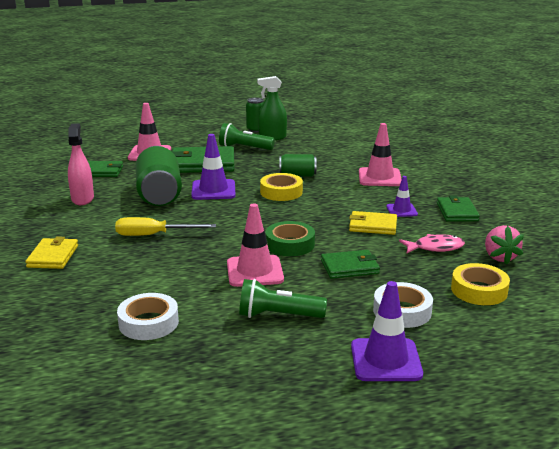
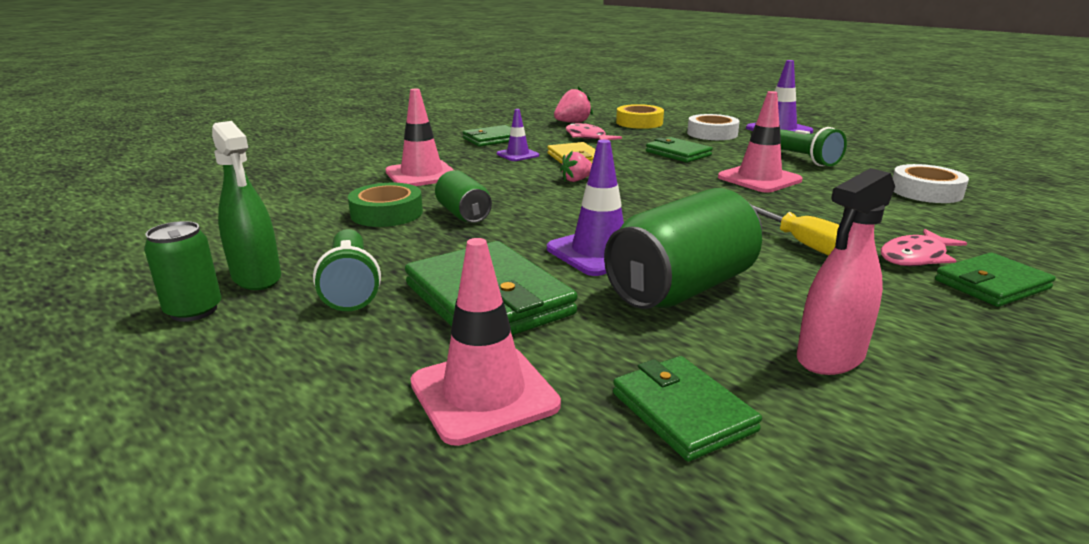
camera: 120 degrees left, 0 degrees up
yellow wallet [25,237,78,269] -> green wallet [935,252,1056,307]
yellow tape [260,173,303,201] -> none
green tape [266,221,315,256] -> green tape moved to [348,183,423,227]
none -> pink strawberry [560,150,592,182]
none -> pink fish [881,229,967,266]

